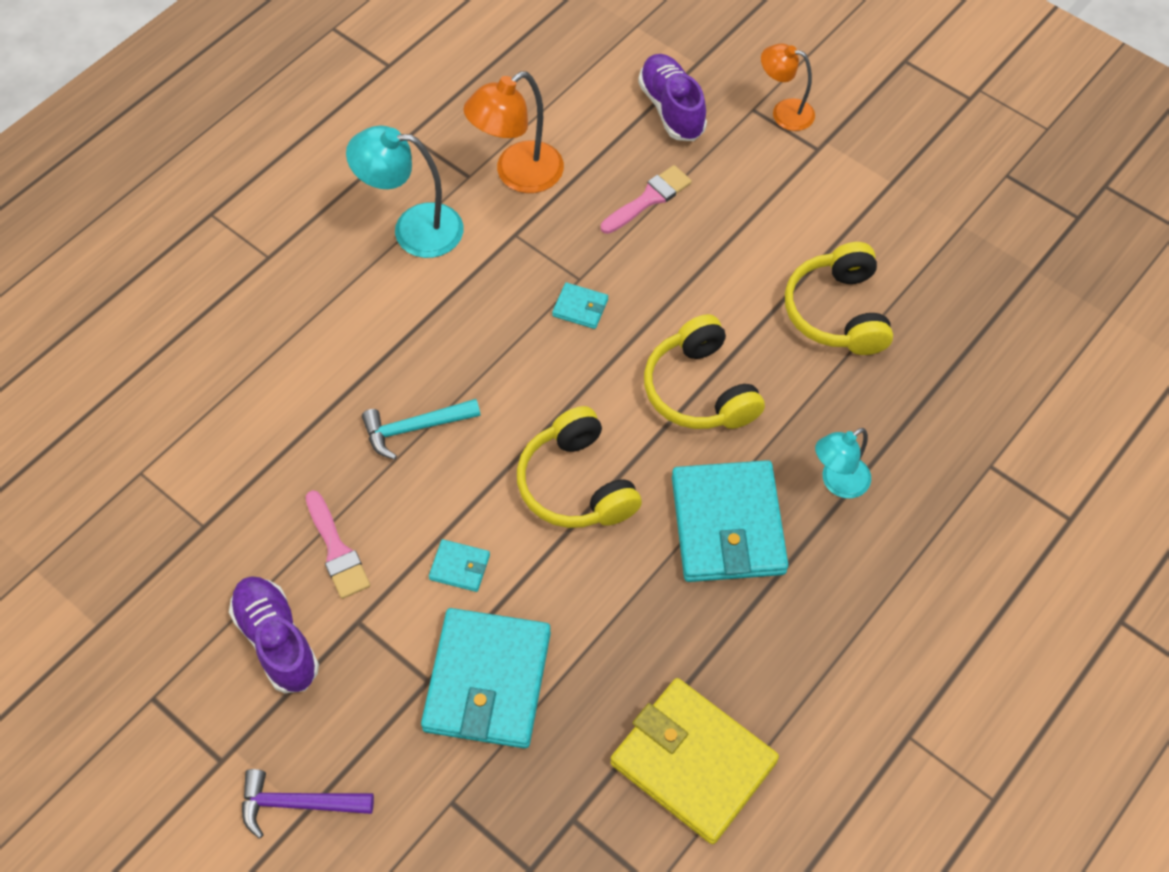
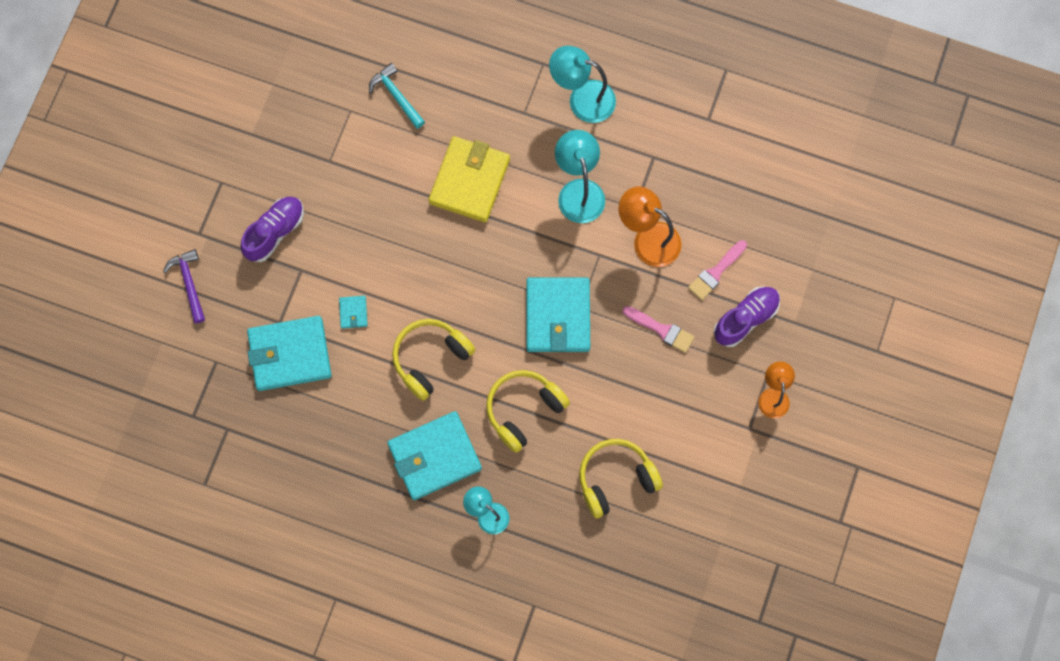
camera: 70 degrees right, 15 degrees up
pink brush [305,490,370,599] -> pink brush moved to [688,240,747,300]
turquoise hammer [362,399,480,460] -> turquoise hammer moved to [369,63,425,129]
turquoise wallet [552,283,608,329] -> turquoise wallet [526,277,590,352], size x2.38
yellow wallet [610,678,779,844] -> yellow wallet moved to [429,136,510,223]
none -> turquoise lamp [549,46,616,123]

